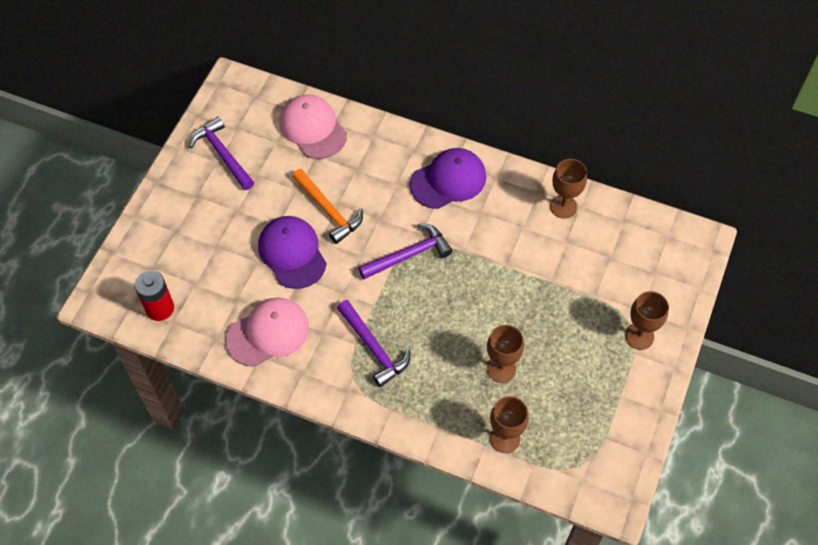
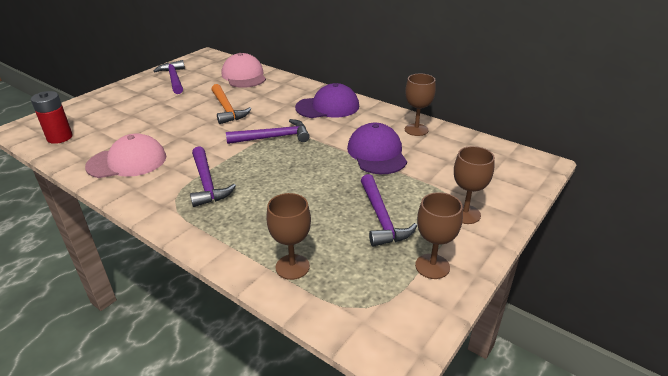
camera: 15 degrees right, 25 degrees down
purple cap [258,216,327,289] -> purple cap moved to [347,123,407,174]
brown goblet [487,325,524,383] -> brown goblet moved to [415,192,463,279]
none -> purple hammer [361,174,417,246]

